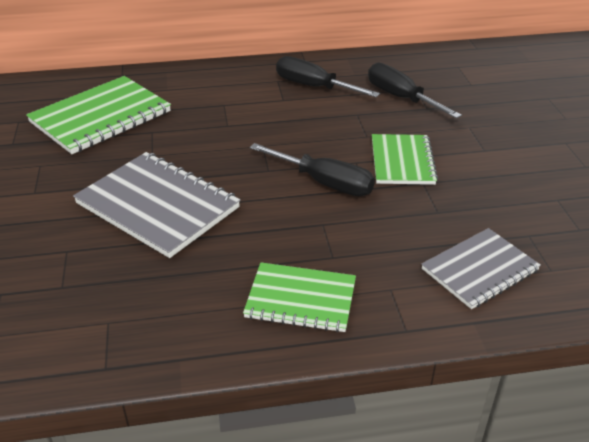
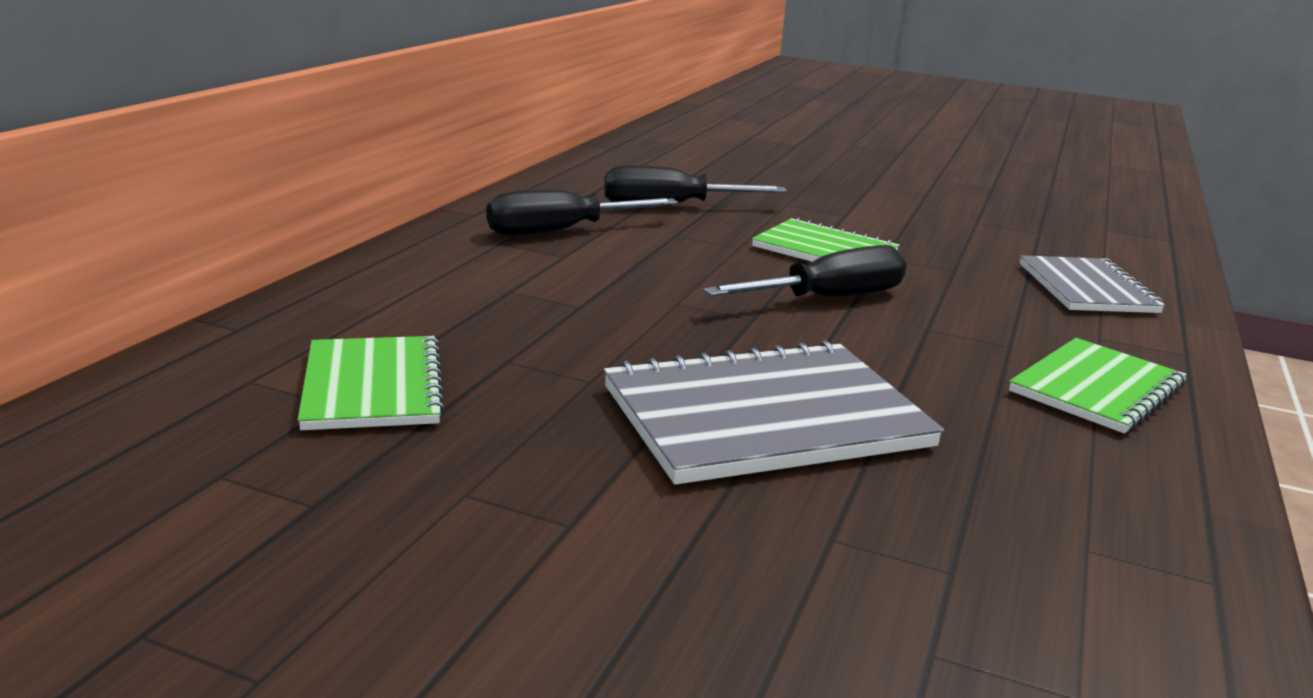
camera: 60 degrees left, 15 degrees down
green notebook [26,76,171,154] -> green notebook [298,336,445,430], size x0.64

